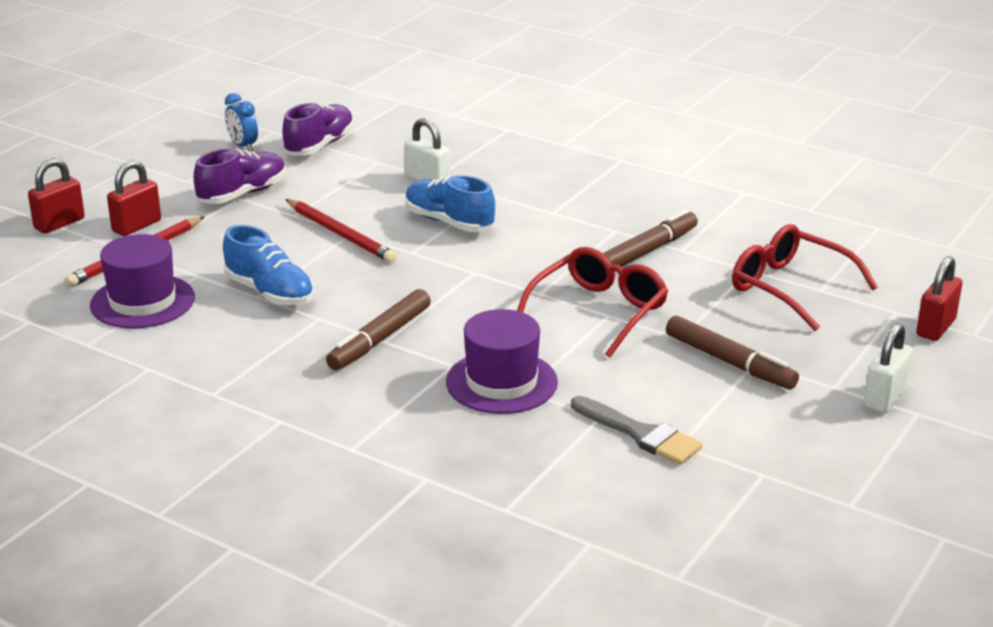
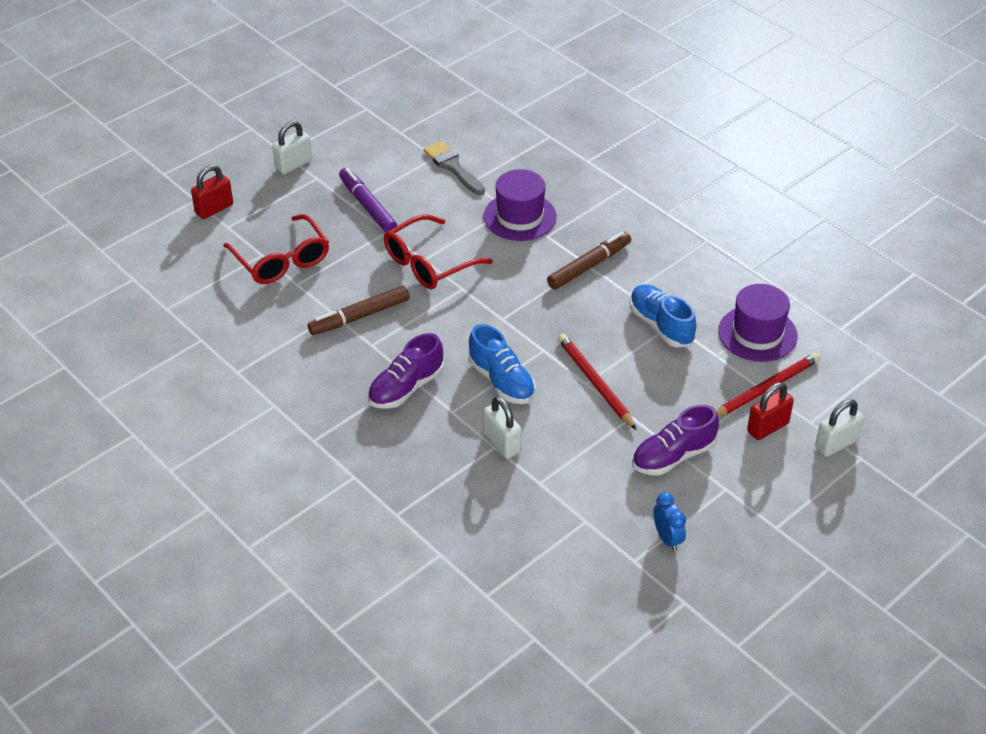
camera: 165 degrees left, 15 degrees up
red padlock [28,158,85,233] -> white padlock [815,399,864,457]
purple shoe [282,102,354,156] -> purple shoe moved to [368,333,444,409]
brown marker [666,315,799,389] -> purple marker [339,168,397,233]

